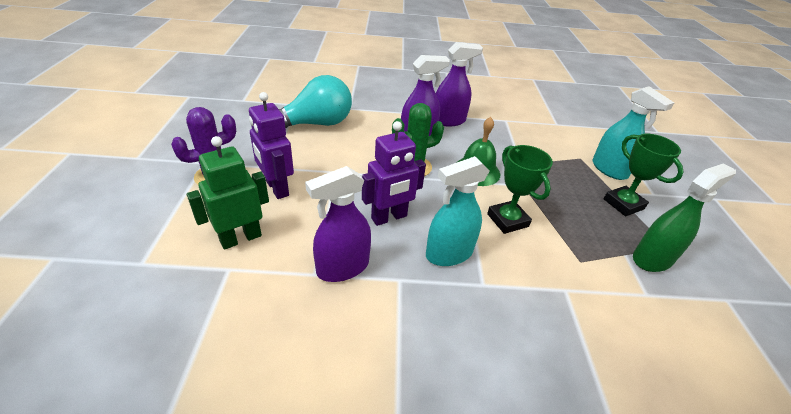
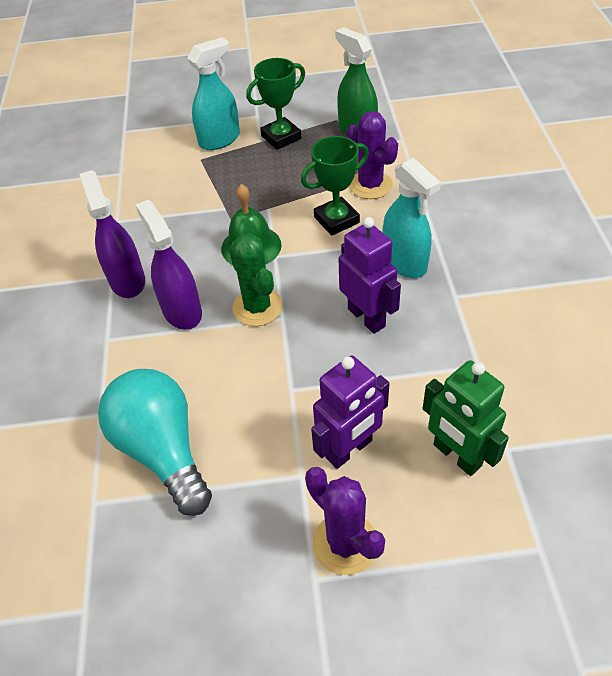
camera: 90 degrees left, 10 degrees up
purple spray bottle [305,166,371,282] -> none
none -> purple cactus [346,111,398,199]

